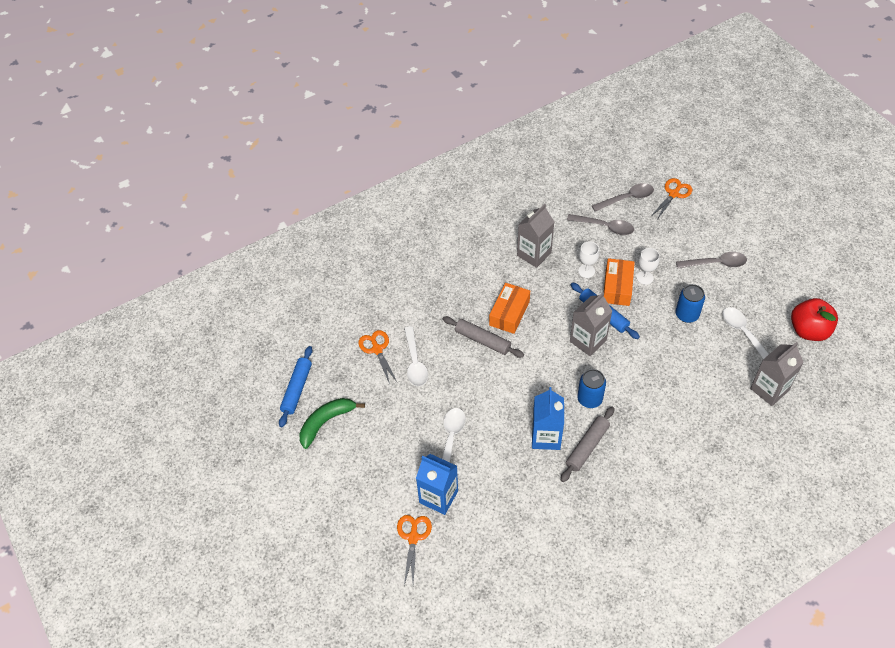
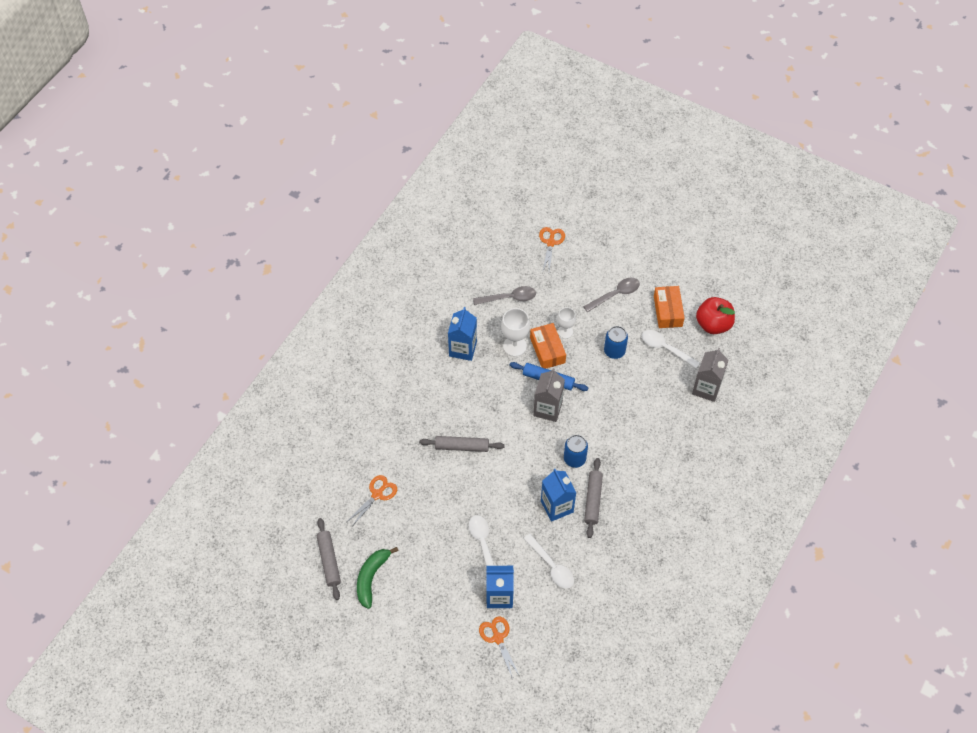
camera: 30 degrees left, 5 degrees up
blue rolling pin [279,346,312,427] -> grey rolling pin [317,518,341,600]
orange scissors [358,330,397,384] -> orange scissors turned 90 degrees clockwise [347,475,397,525]
white spoon [404,326,428,386] -> white spoon moved to [523,534,574,589]
orange box [489,283,530,334] -> orange box moved to [654,286,685,328]
grey carton [517,204,554,268] -> blue carton [448,307,477,361]
white goblet [578,241,599,278] -> white goblet [501,308,530,356], size x1.53
grey spoon [592,183,654,211] -> none

